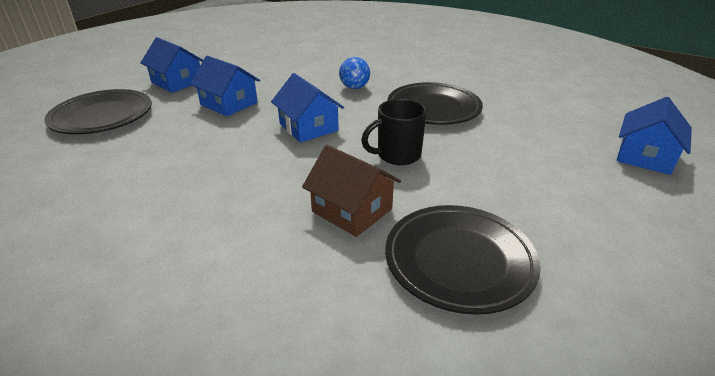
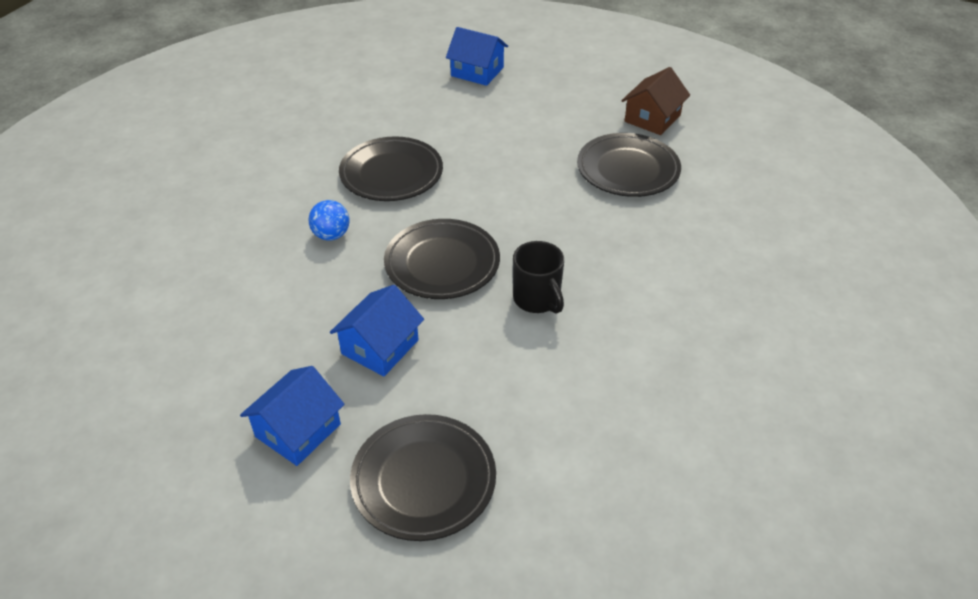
camera: 95 degrees left, 10 degrees up
blue house [271,73,344,143] -> black plate [384,219,500,299]
brown house [302,145,401,237] -> brown house moved to [621,67,690,135]
black mug [361,99,427,165] -> black mug moved to [513,241,564,314]

